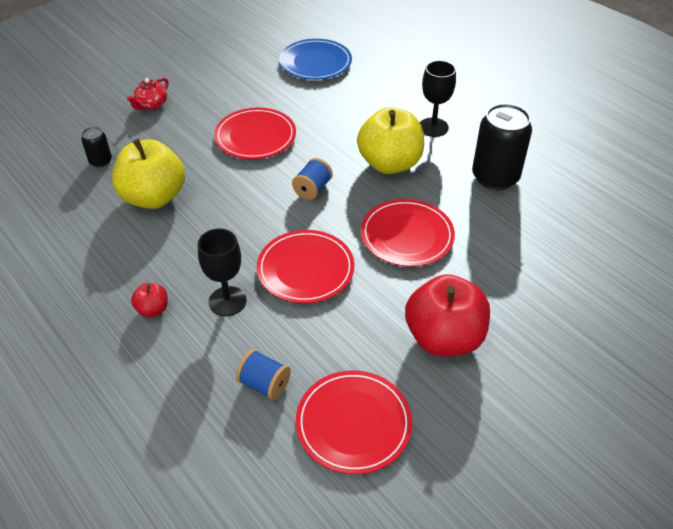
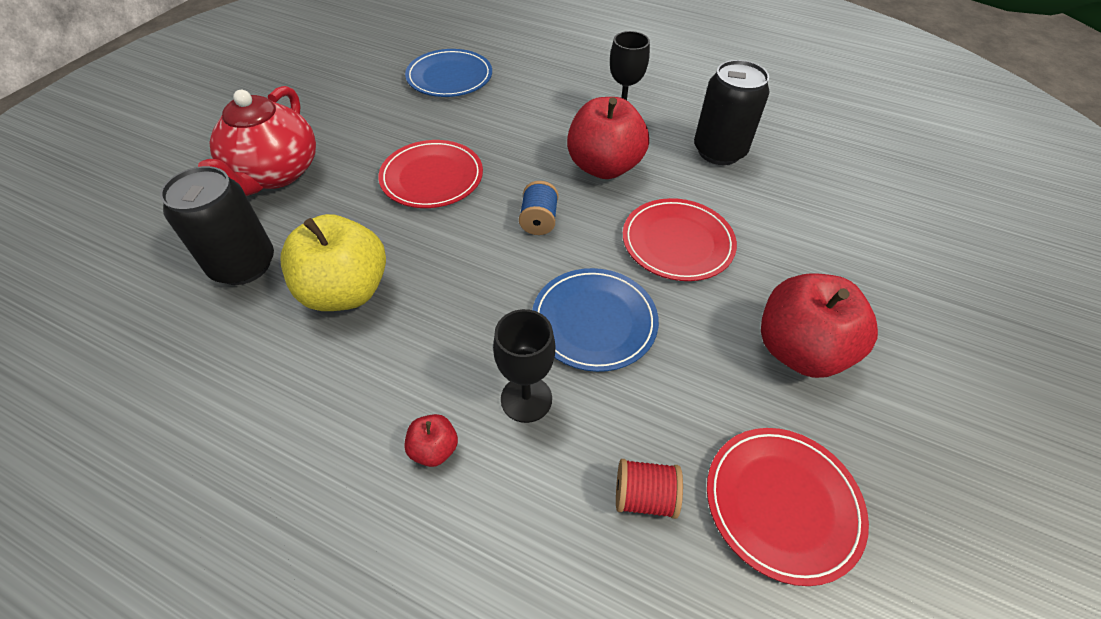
camera: 25 degrees left, 5 degrees up
black can [81,127,112,167] -> black can [160,166,274,285], size x2.04
red teapot [127,78,169,110] -> red teapot [198,86,316,196], size x2.20
blue spool [236,349,291,400] -> red spool [616,459,683,519]
red plate [257,230,354,303] -> blue plate [532,268,659,372]
yellow apple [357,107,424,174] -> red apple [567,97,649,179]

